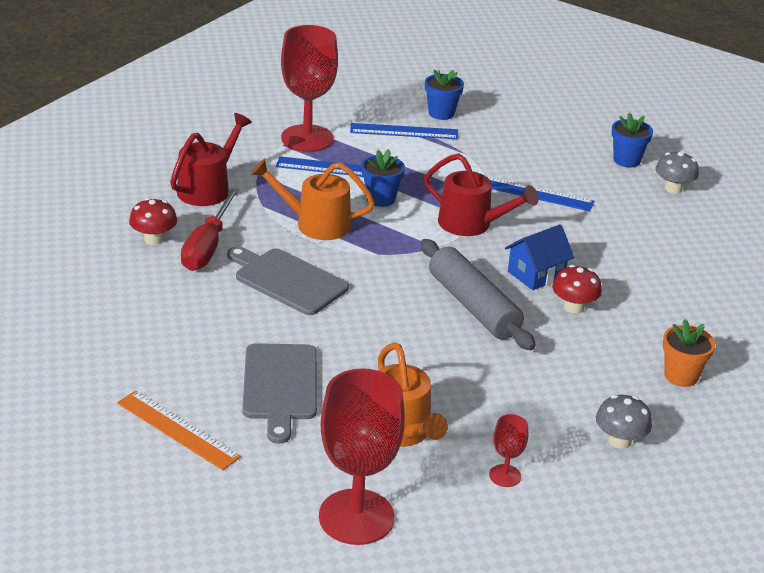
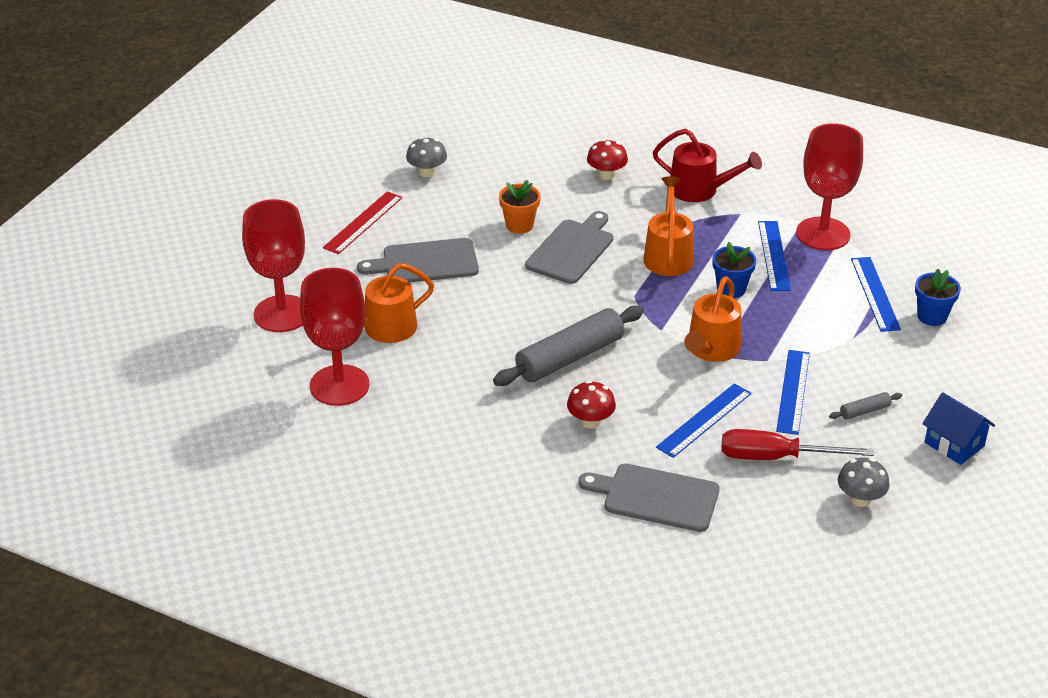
camera: 85 degrees right, 5 degrees up
orange ruler [117,391,241,470] -> red ruler [323,191,403,254]
red screwdriver [181,188,239,271] -> red screwdriver moved to [721,429,874,460]
red watering can [424,153,539,236] -> orange watering can [684,276,741,362]
red goblet [489,414,528,487] -> red goblet [300,268,370,406], size x2.27
blue house [505,224,575,290] -> blue house moved to [922,392,995,465]
grey mushroom [596,395,652,449] -> grey mushroom moved to [406,137,447,177]
blue flower pot [612,112,653,167] -> none
orange flower pot [663,319,716,387] -> orange flower pot moved to [499,180,541,234]
none -> grey cutting board [578,464,719,532]
none -> blue ruler [656,383,752,458]
none -> grey rolling pin [829,392,902,420]

